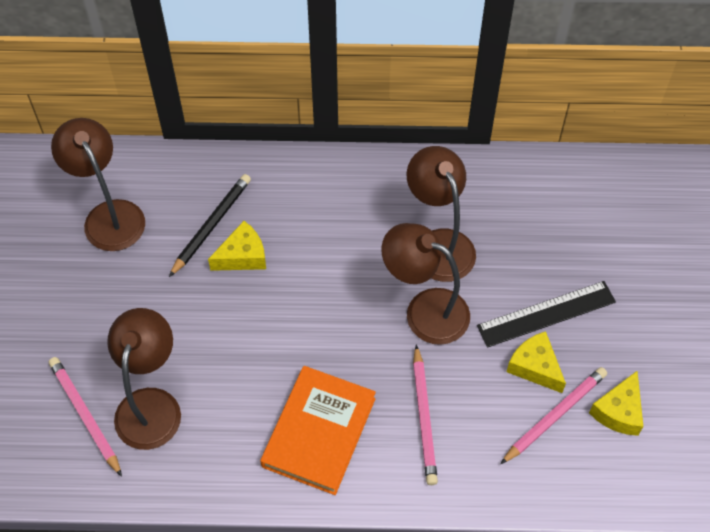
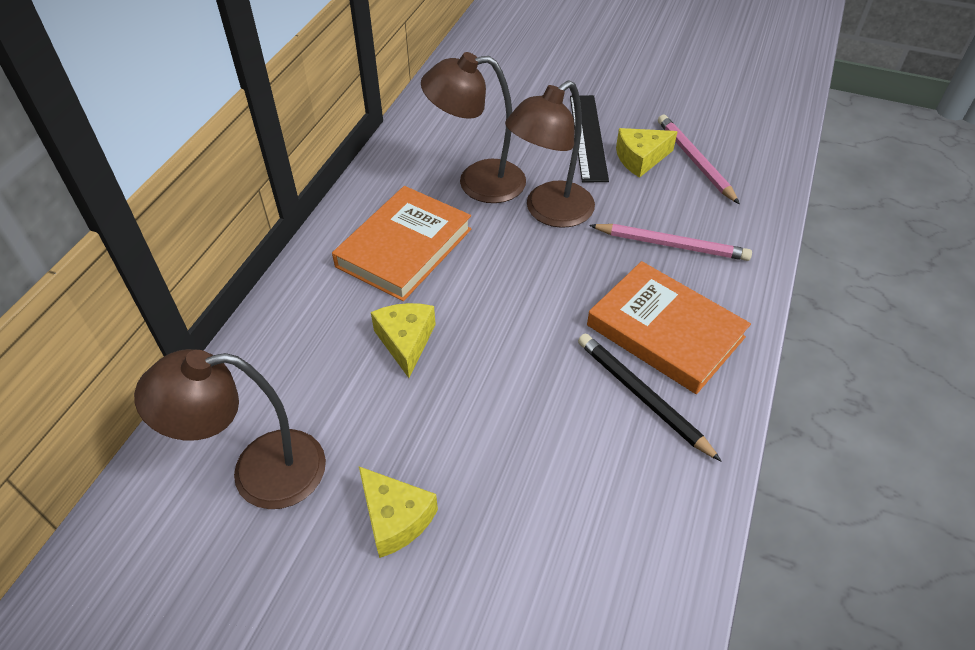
camera: 70 degrees left, 10 degrees down
pink pencil [49,357,122,477] -> none
brown lamp [107,308,181,450] -> none
black pencil [169,174,251,277] -> black pencil moved to [578,334,722,462]
yellow cheese [589,371,643,436] -> yellow cheese moved to [359,467,438,558]
none -> orange book [332,186,471,301]

